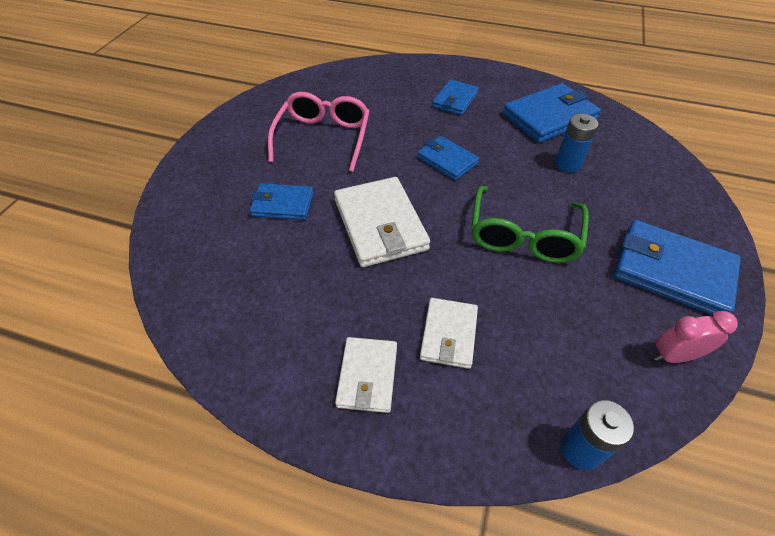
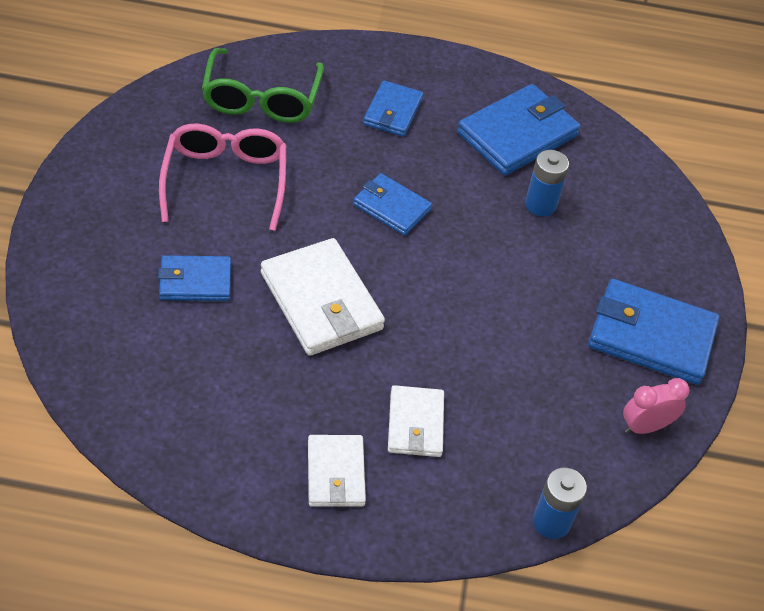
camera: 15 degrees left, 0 degrees up
green glasses [471,186,589,263] -> green glasses moved to [202,48,324,123]

